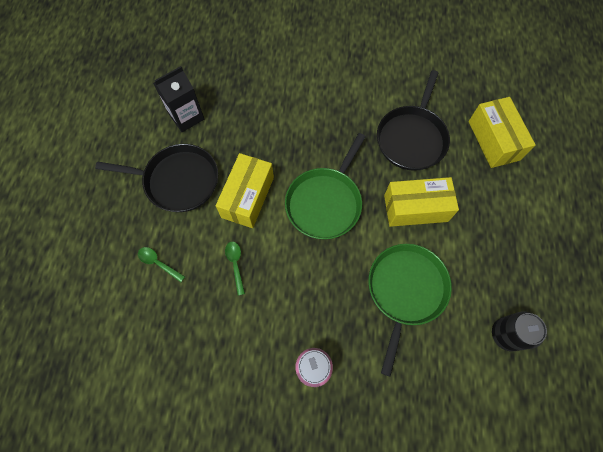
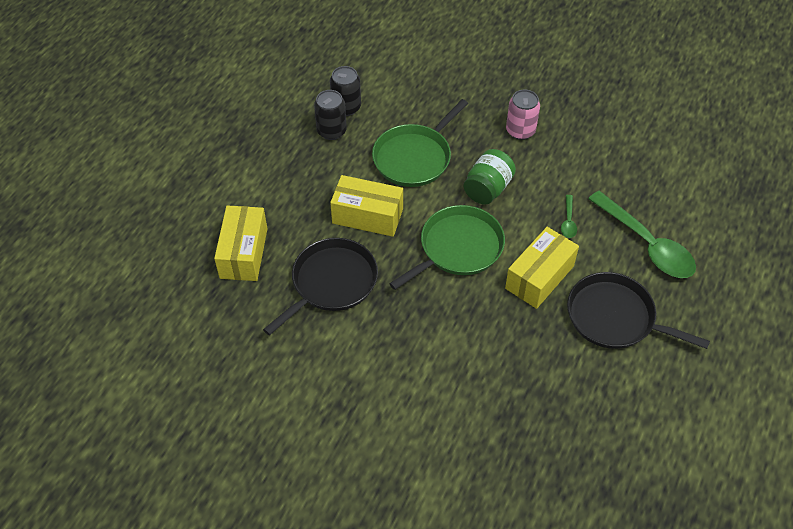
camera: 160 degrees left, 15 degrees down
green spoon [138,247,185,282] -> green spoon [588,191,696,278], size x2.32
black carton [153,66,204,132] -> none
none -> black can [314,90,347,140]
none -> green jar [464,149,516,205]

